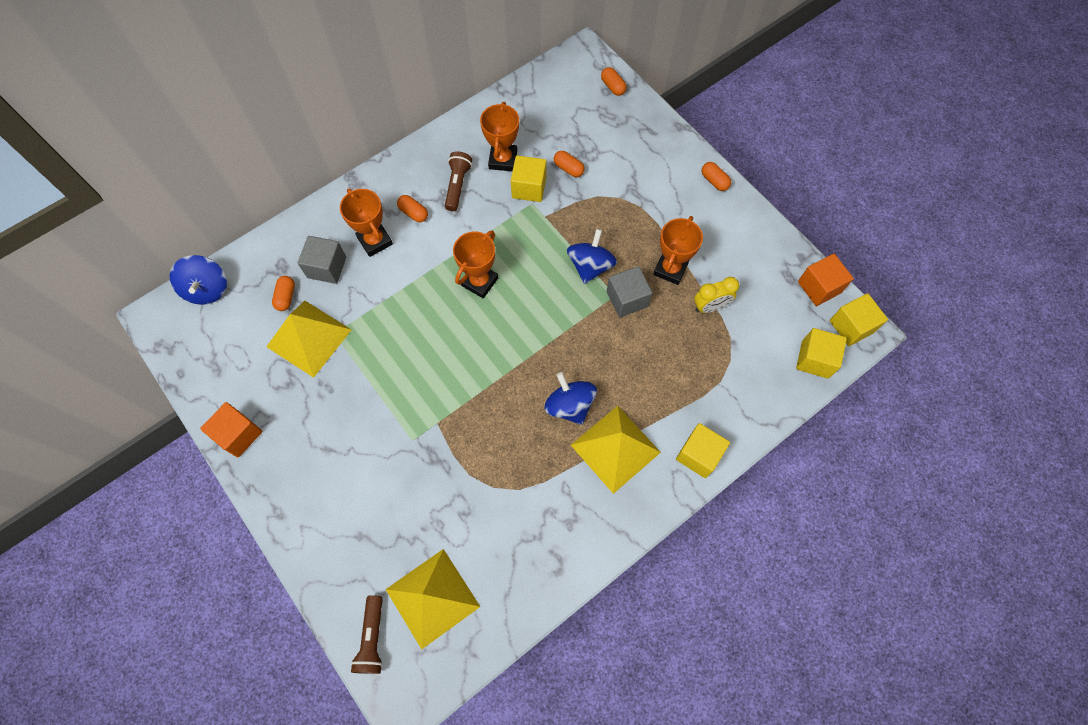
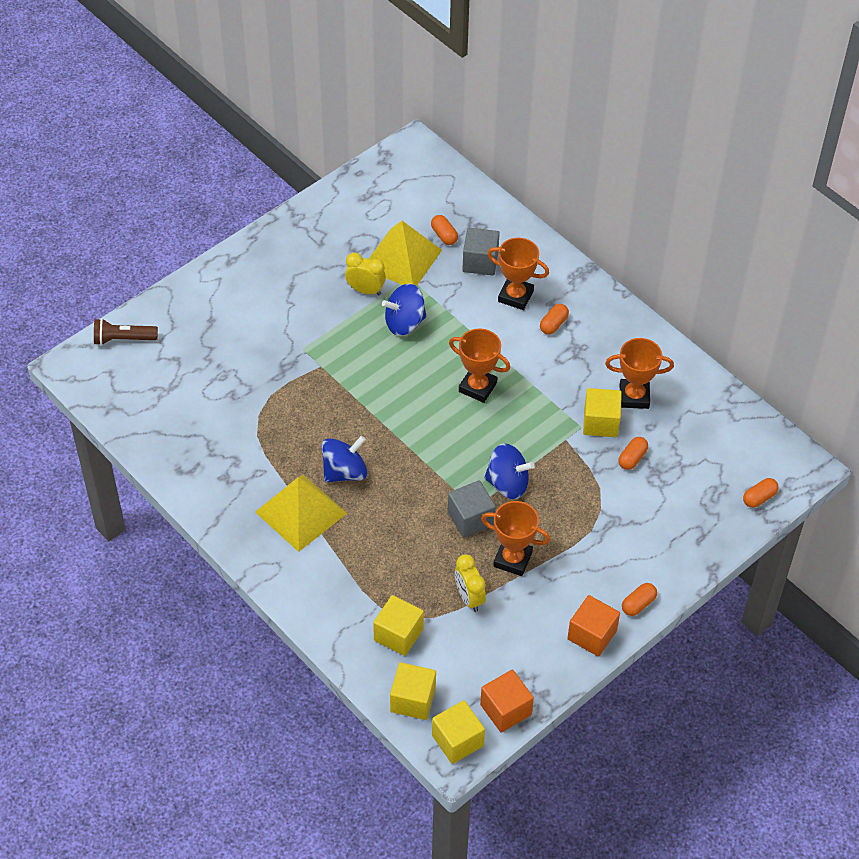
camera: 85 degrees right, 15 degrees down
blue spinning top [170,255,227,305] -> blue spinning top moved to [382,284,427,336]
orange cube [200,402,263,457] -> orange cube moved to [567,595,620,657]
orange capsule [272,276,295,311] -> orange capsule turned 60 degrees clockwise [431,215,458,245]
orange trophy [340,189,393,257] -> orange trophy turned 60 degrees clockwise [488,238,549,310]
yellow pyramid [386,549,480,649] -> none
brown flashlight [445,151,472,211] -> none
yellow cube [676,423,730,478] -> yellow cube moved to [373,595,424,656]
none -> yellow clock [345,253,386,295]

